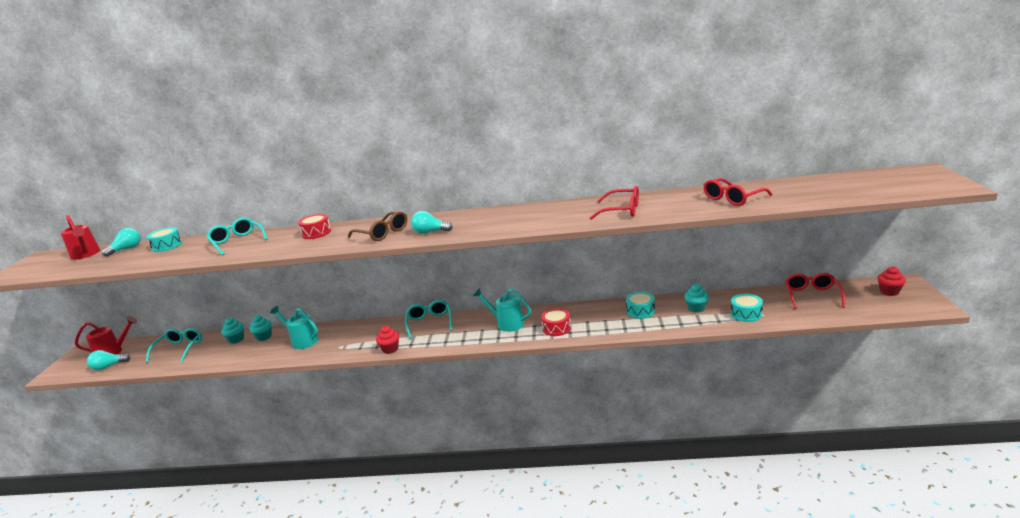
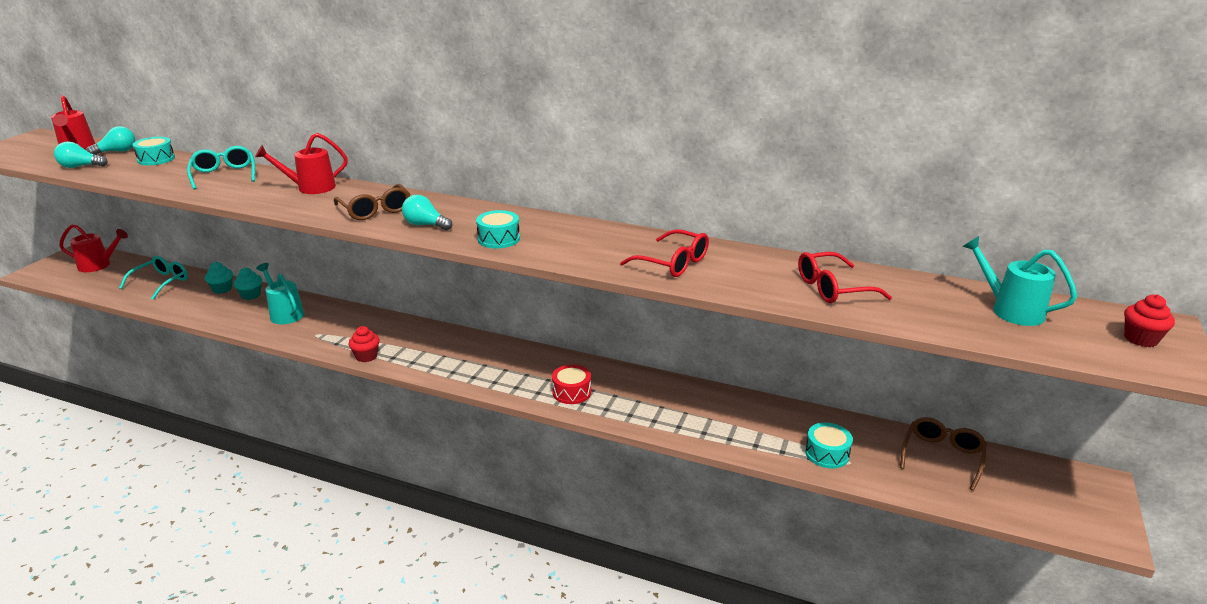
camera: 15 degrees right, 5 degrees up
turquoise light bulb [87,350,131,370] -> turquoise light bulb moved to [54,142,108,168]
red drum [298,214,331,239] -> red watering can [255,133,348,194]
turquoise glasses [405,300,452,339] -> none
turquoise watering can [473,288,531,332] -> turquoise watering can moved to [962,236,1077,326]
turquoise drum [626,292,655,319] -> turquoise drum moved to [476,210,520,249]
turquoise cupcake [684,284,709,313] -> none
red glasses [785,273,845,309] -> brown glasses [900,417,987,491]
red cupcake [877,266,906,296] -> red cupcake moved to [1124,294,1175,347]

